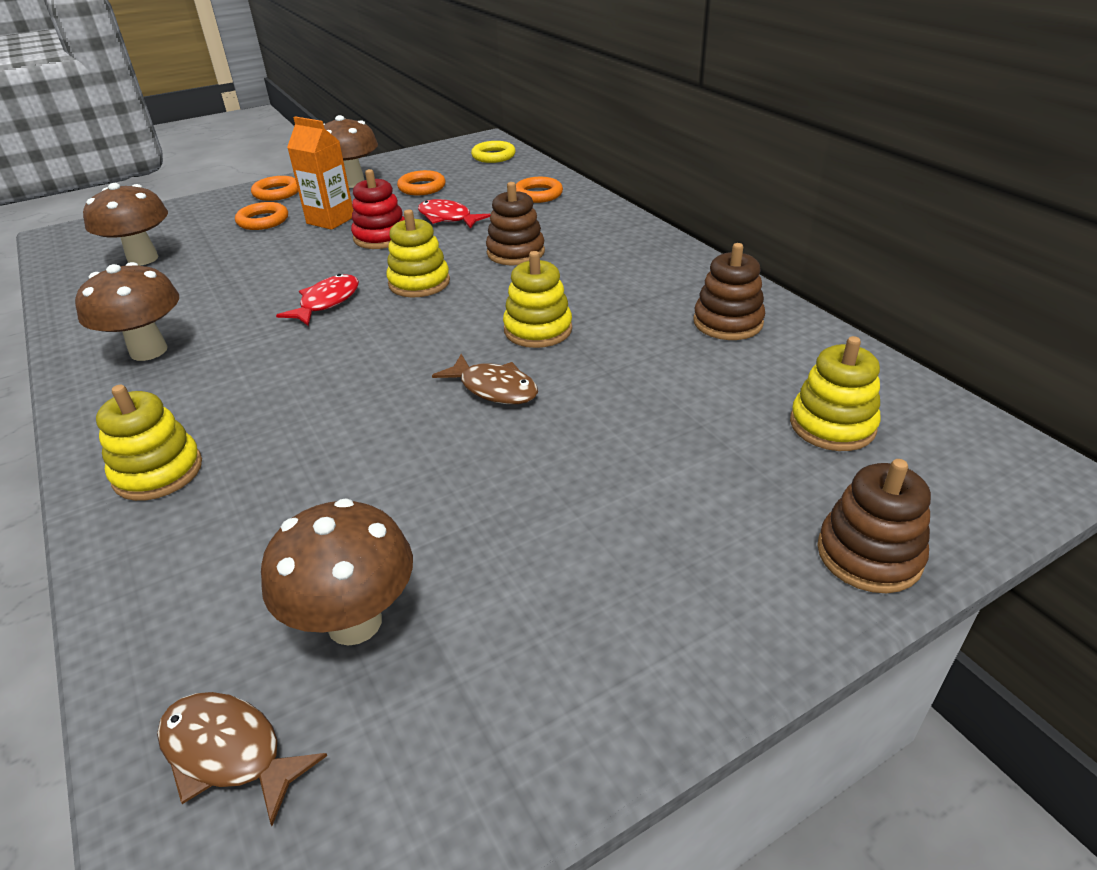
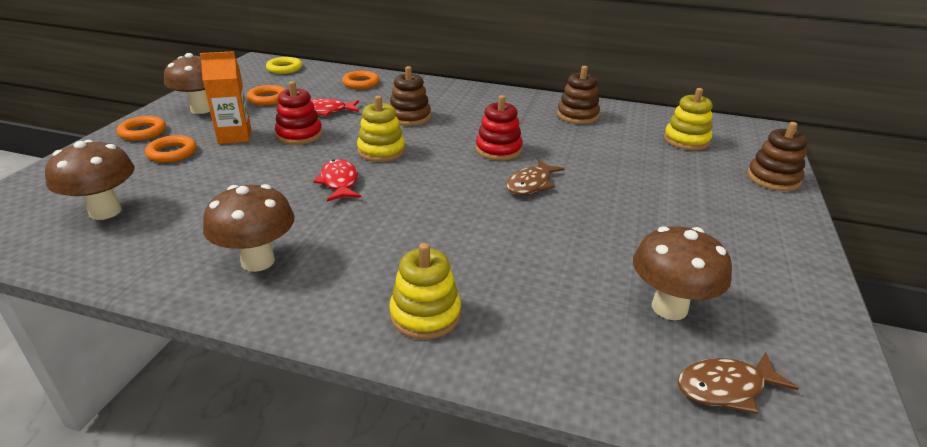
camera: 45 degrees left, 5 degrees down
brown fish [432,354,538,404] -> brown fish turned 135 degrees clockwise [506,159,564,195]
yellow stacking toy [503,251,572,348] -> red stacking toy [476,95,523,161]

